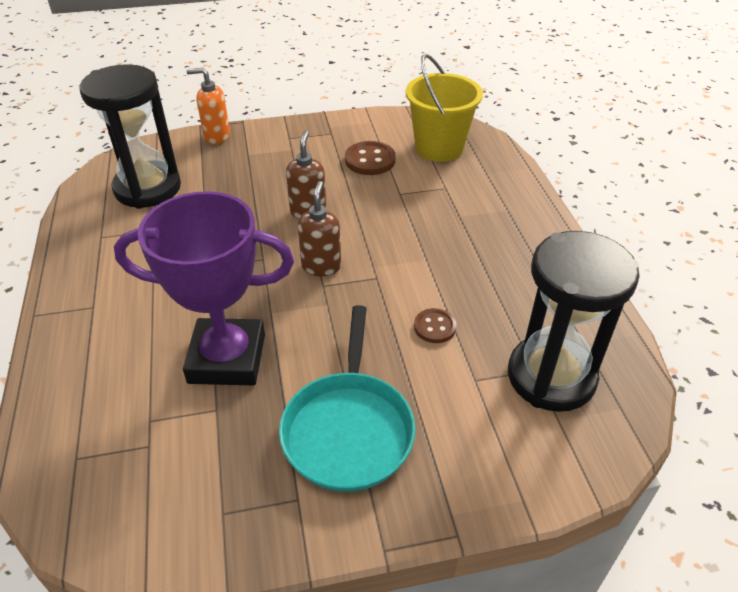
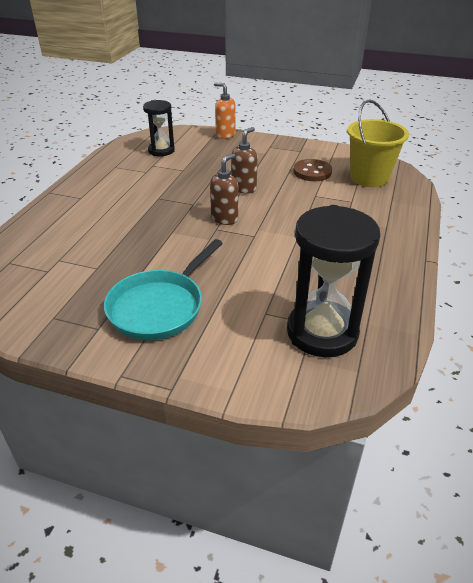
camera: 30 degrees right, 5 degrees down
black hourglass [79,64,181,209] -> black hourglass [143,100,175,156], size x0.60
purple trophy [114,191,294,385] -> none
brown button [414,308,457,343] -> none

